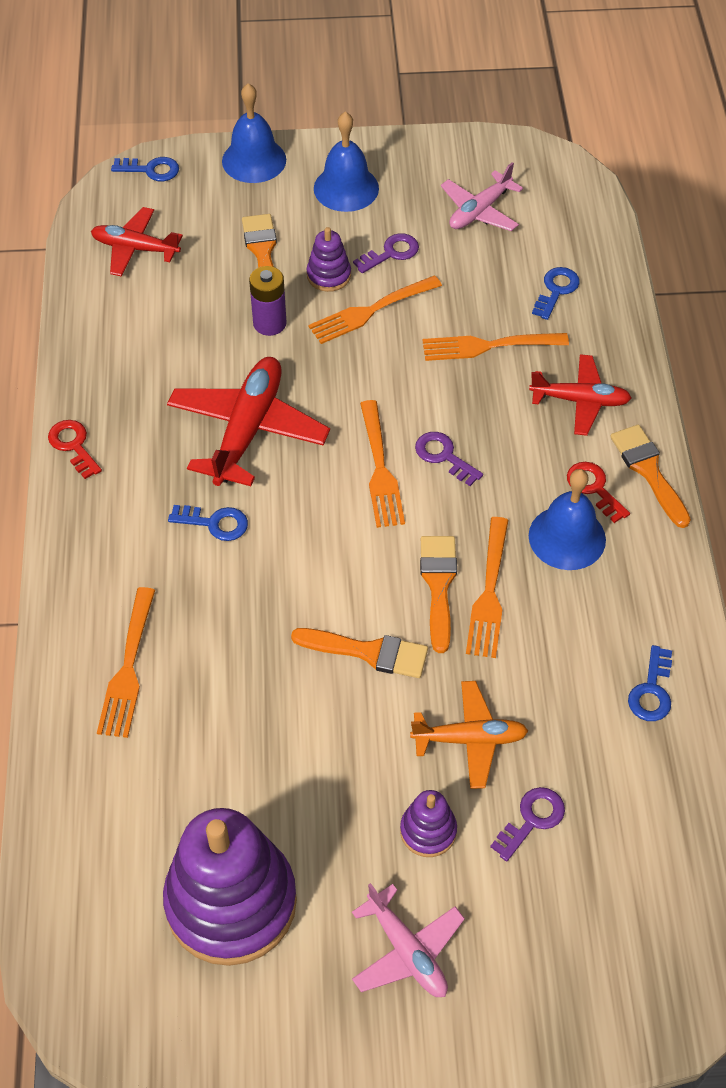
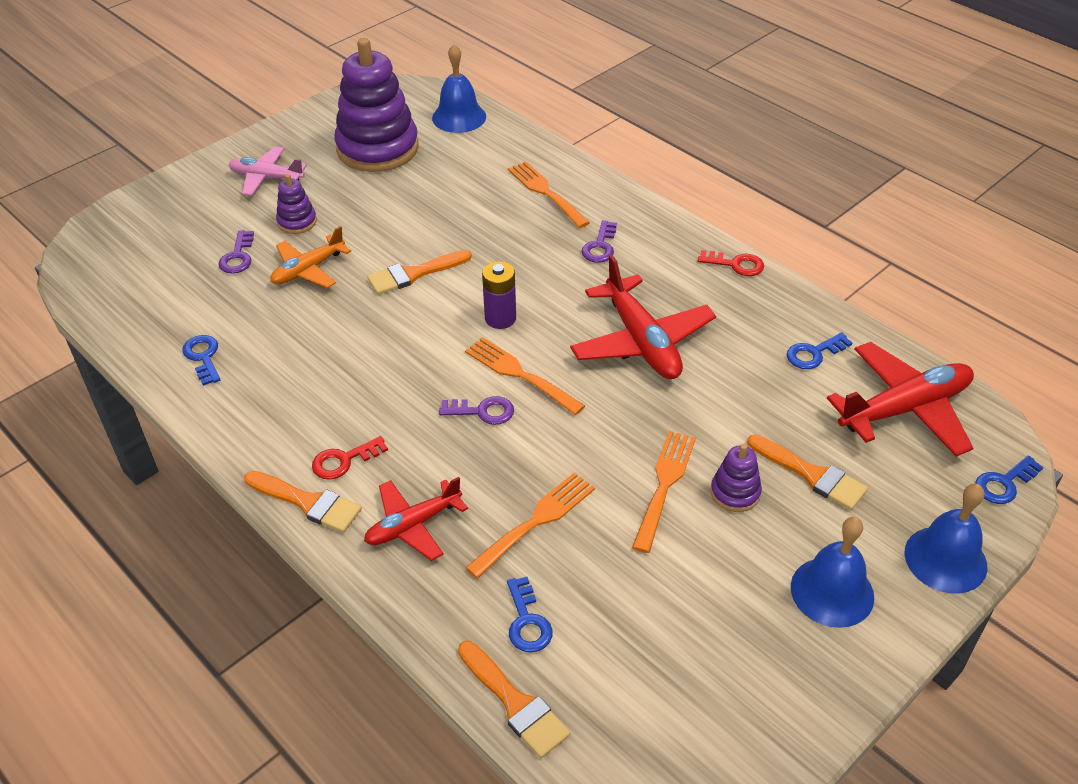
camera: 140 degrees right, 10 degrees down
red plane [91,207,183,277] -> red plane [827,342,974,456], size x1.60
blue key [168,505,248,541] -> blue key moved to [787,332,853,369]
purple battery [249,266,287,336] -> purple battery moved to [482,261,516,329]
purple key [353,233,419,273] -> purple key moved to [581,220,617,263]
orange brush [420,536,457,653] -> orange brush moved to [458,641,570,758]
pink plane [441,162,523,231] -> none
orange fork [466,517,508,658] -> none
blue bell [529,469,606,570] -> blue bell moved to [432,44,486,133]
red key [567,462,630,523] -> red key turned 135 degrees clockwise [312,436,388,480]

